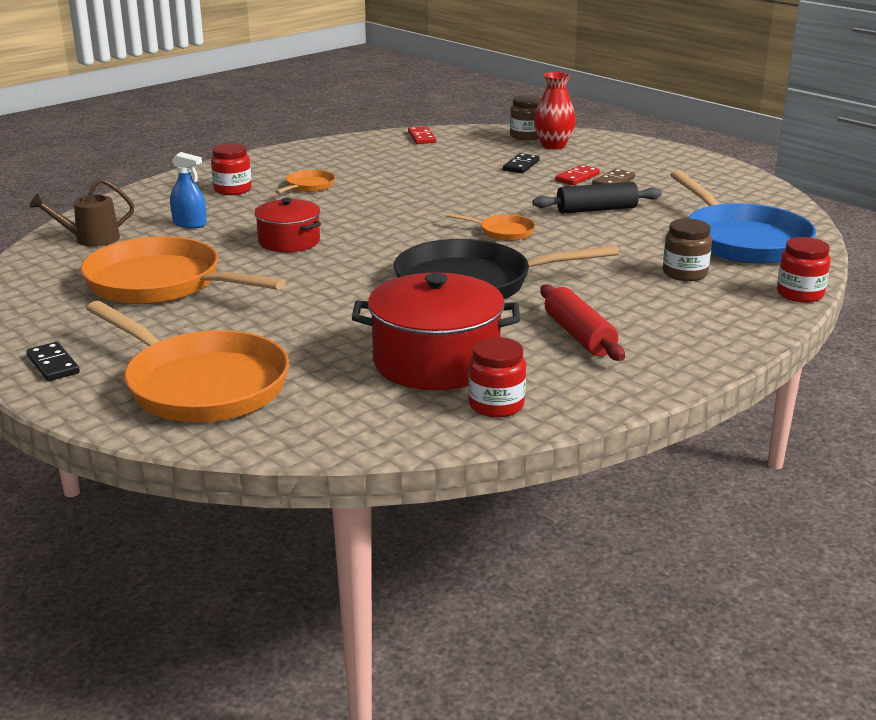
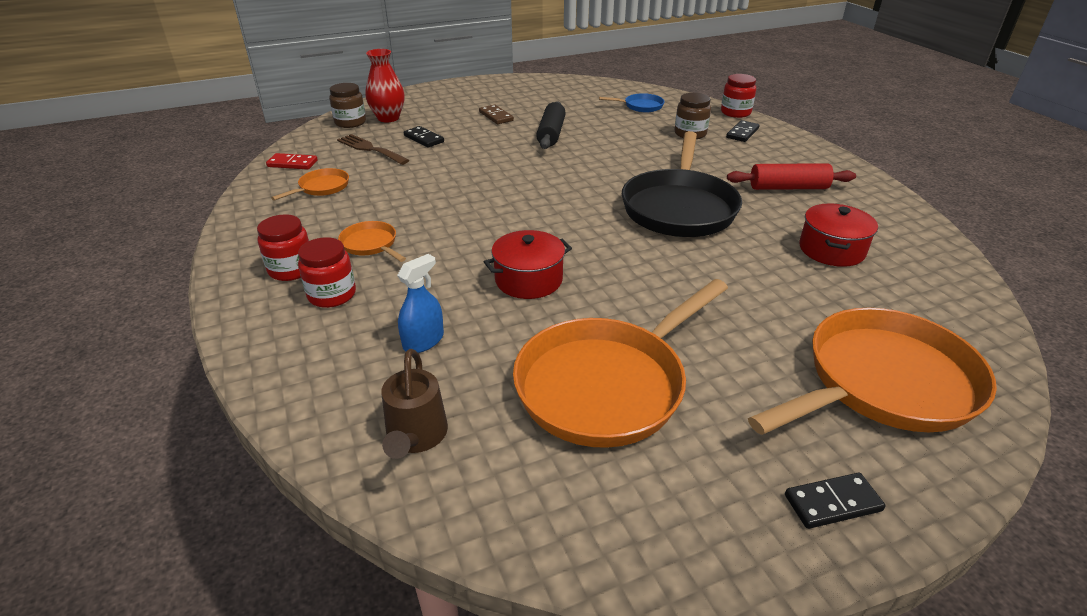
camera: 70 degrees left, 10 degrees up
red pot [352,273,520,390] -> red pot [799,203,878,267], size x0.61
orange pan [446,213,535,241] -> orange pan moved to [271,168,349,201]
red jar [468,337,526,418] -> red jar moved to [257,214,309,281]
red domino [555,165,600,185] -> none
blue pan [670,170,816,264] -> blue pan [599,93,664,112], size x0.45
none -> brown fork [337,134,409,165]
none -> black domino [726,120,759,142]

